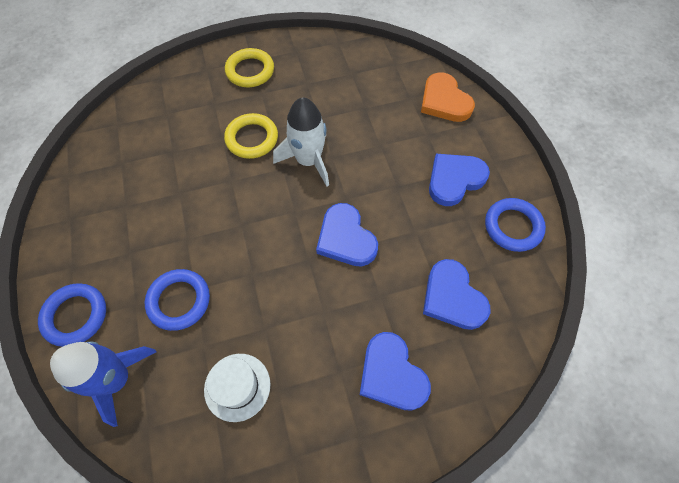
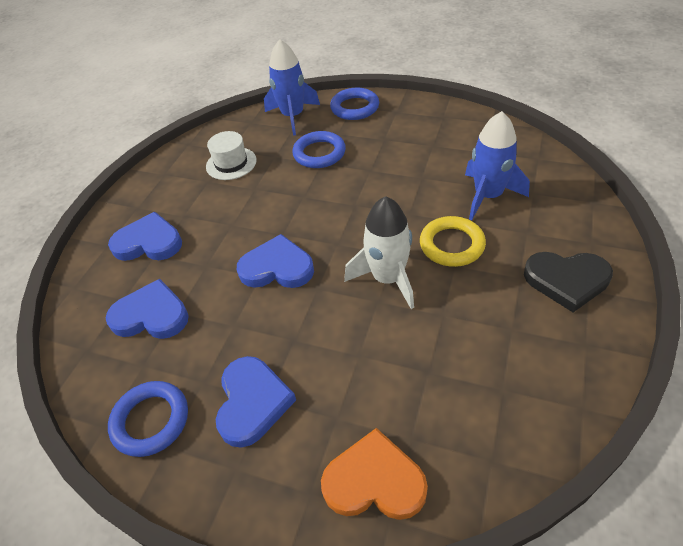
camera: 130 degrees right, 15 degrees down
yellow ring [225,48,274,87] -> black heart [524,252,613,312]
none -> blue rocket [465,111,530,220]

